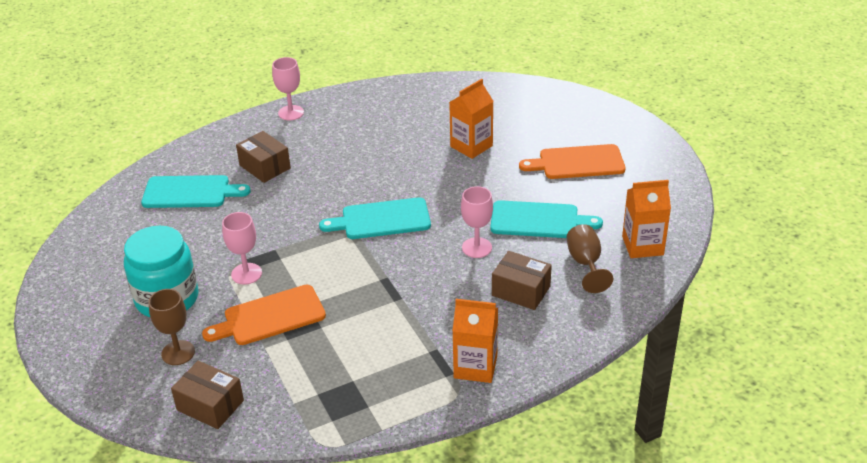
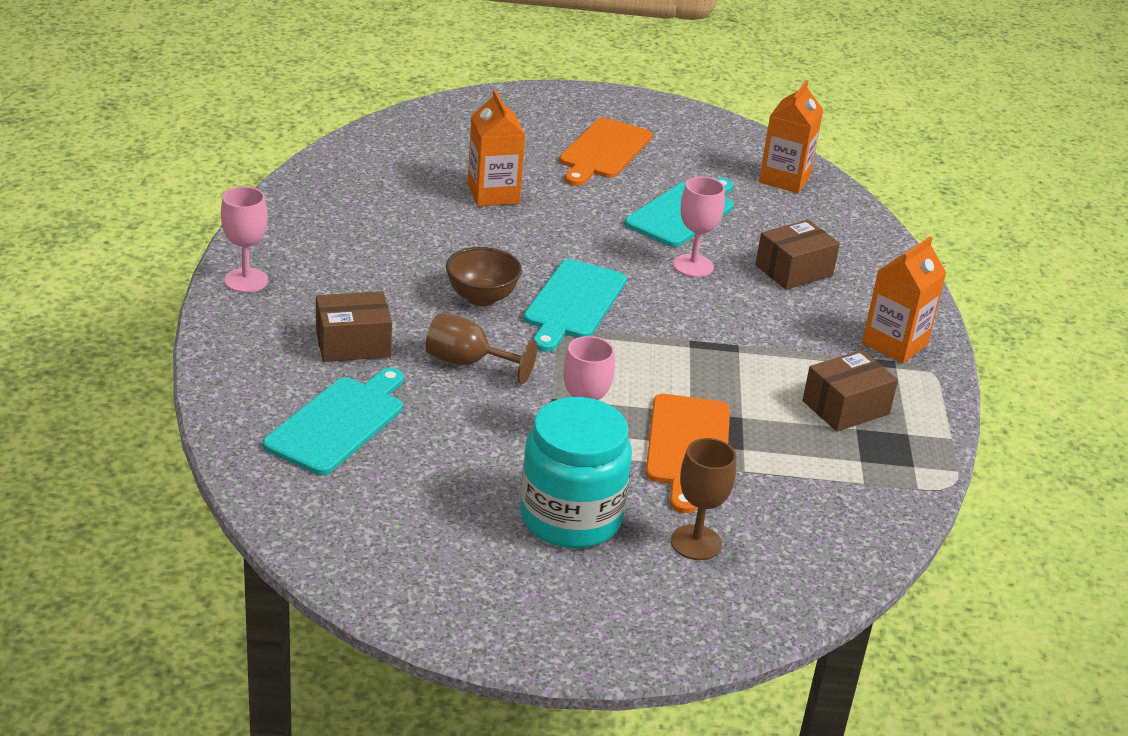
camera: 65 degrees left, 5 degrees down
brown box [171,361,244,429] -> brown box moved to [802,350,898,432]
brown goblet [567,224,613,293] -> brown goblet moved to [425,313,537,384]
none -> brown bowl [446,247,522,306]

